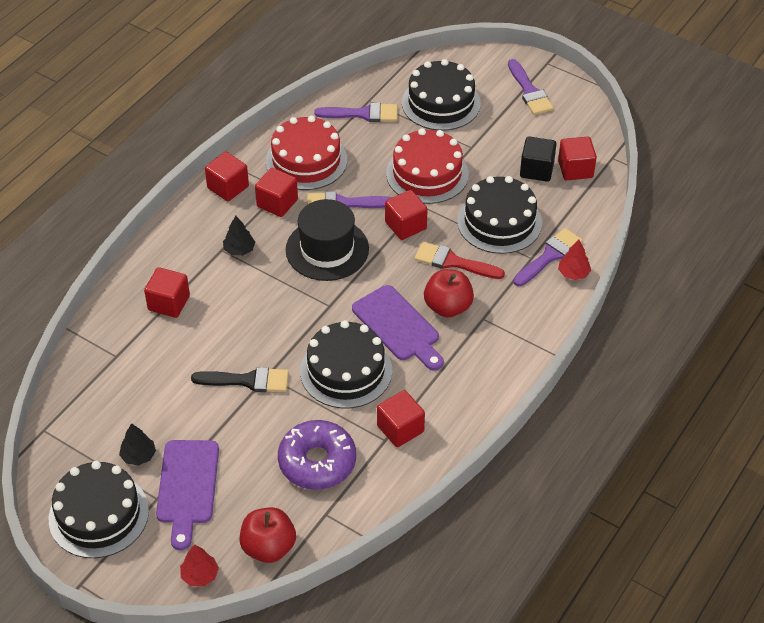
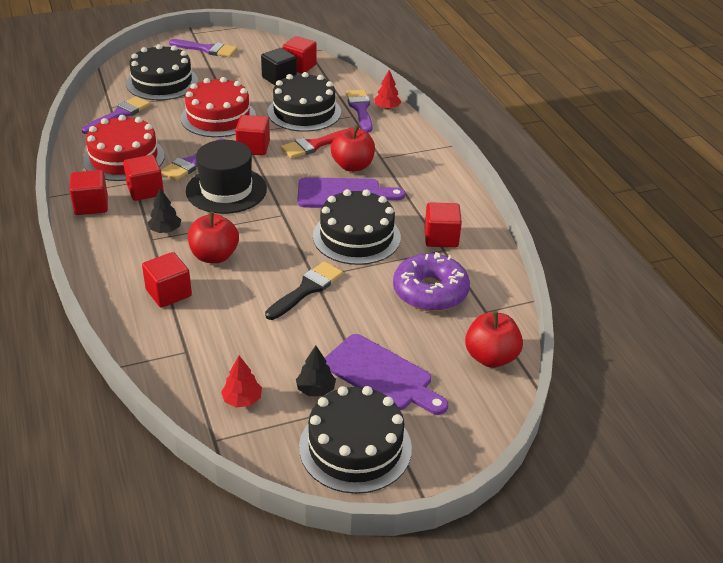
camera: 55 degrees left, 10 degrees down
red tree [180,544,219,587] -> red tree moved to [221,356,262,408]
none -> red apple [188,212,239,263]

